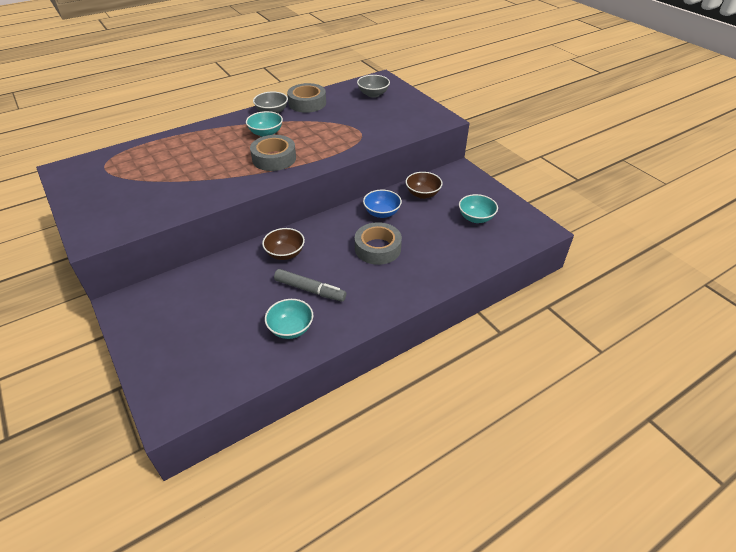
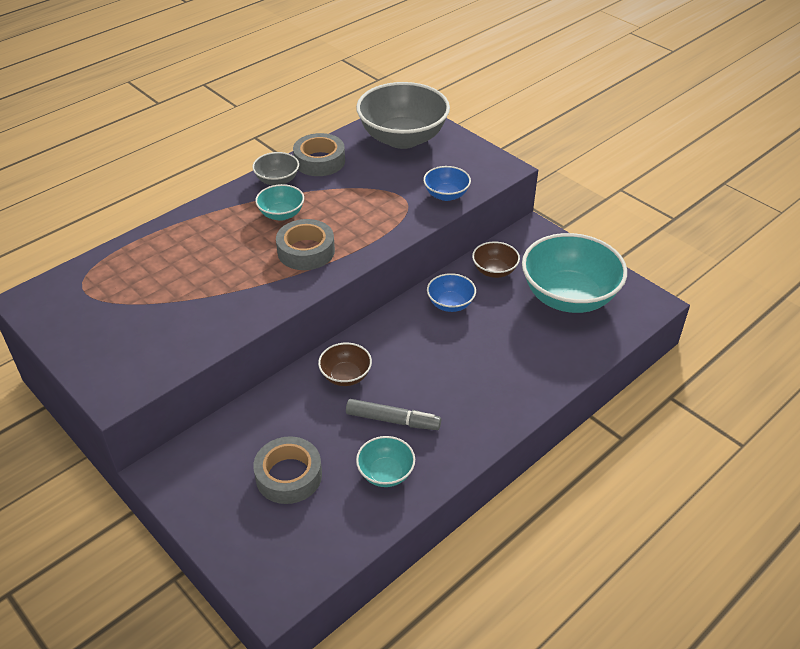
camera: 10 degrees left, 0 degrees up
grey tape [355,222,402,265] -> grey tape moved to [253,436,322,504]
grey bowl [357,75,390,98] -> grey bowl [356,82,450,149], size x2.10
turquoise bowl [459,194,498,223] -> turquoise bowl [522,233,627,313], size x2.10
none -> blue bowl [423,166,471,201]

